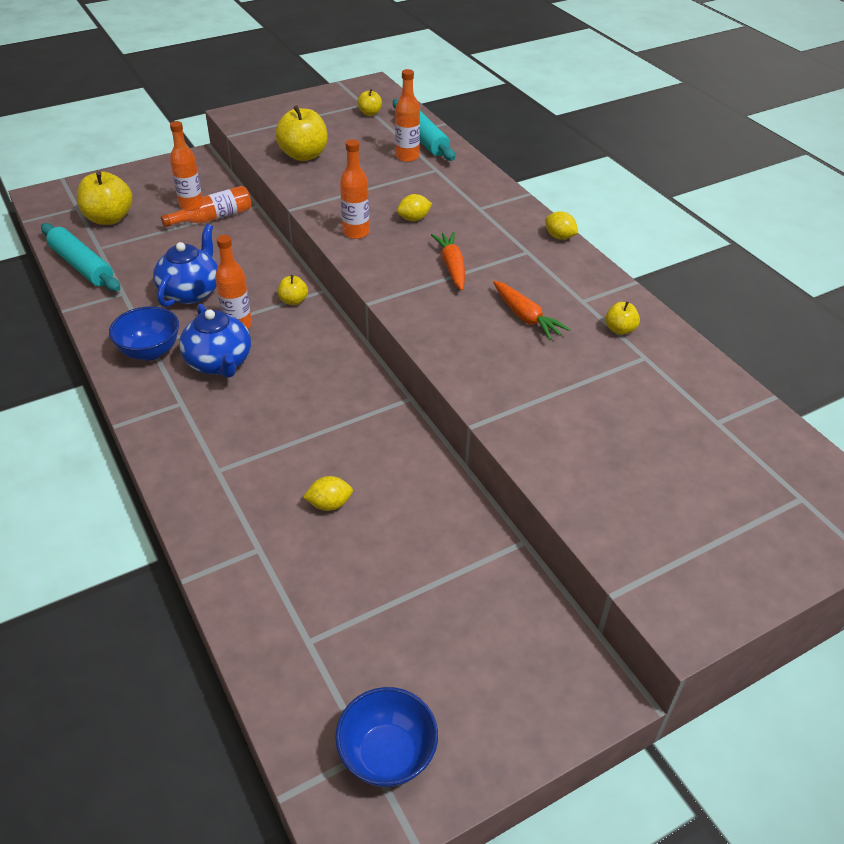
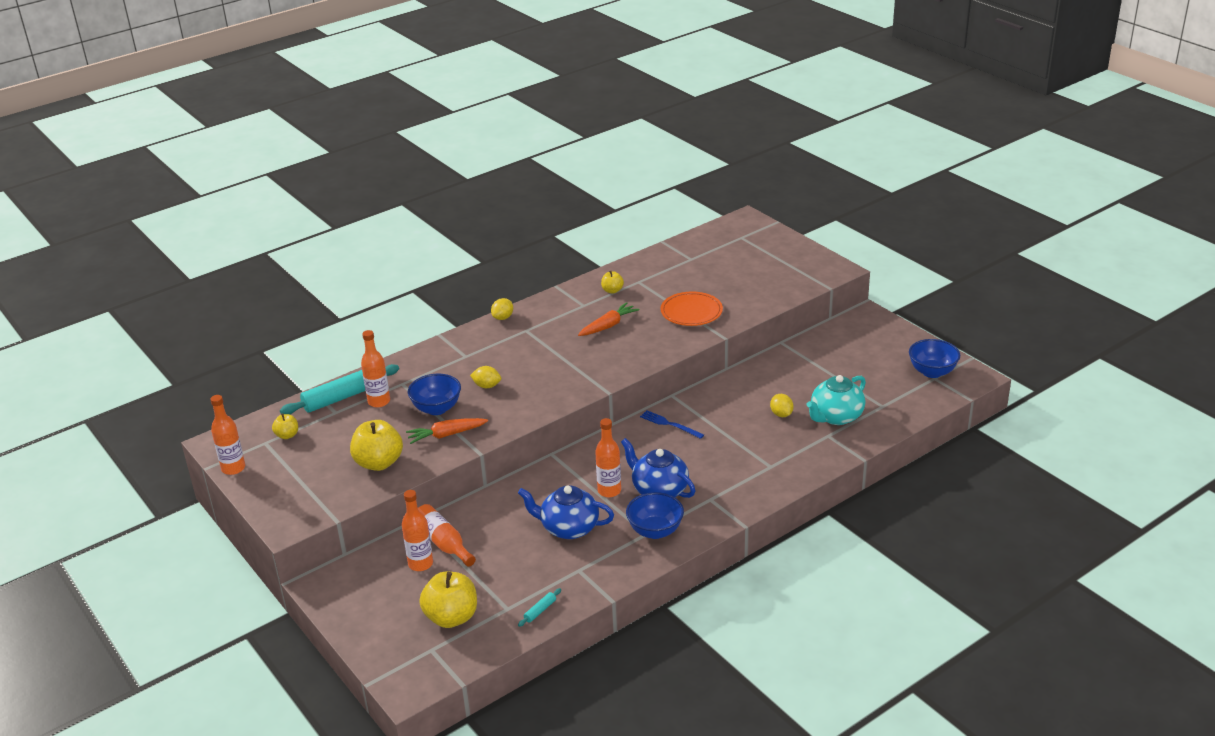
camera: 95 degrees left, 10 degrees down
turquoise rolling pin [41,223,120,292] -> turquoise rolling pin [518,588,561,627], size x0.42
blue teapot [179,303,251,378] -> blue teapot turned 105 degrees counterclockwise [621,438,695,498]
yellow apple [278,275,308,305] -> none
orange bottle [340,139,369,239] -> orange bottle moved to [210,395,245,475]
yellow lemon [397,194,432,221] -> yellow lemon turned 45 degrees counterclockwise [470,366,501,388]
orange carrot [431,232,465,291] -> orange carrot moved to [406,418,488,444]
none -> blue bowl [408,374,461,415]
none -> blue fork [640,411,704,439]
none -> orange plate [661,291,723,326]
none -> turquoise teapot [807,375,866,425]

